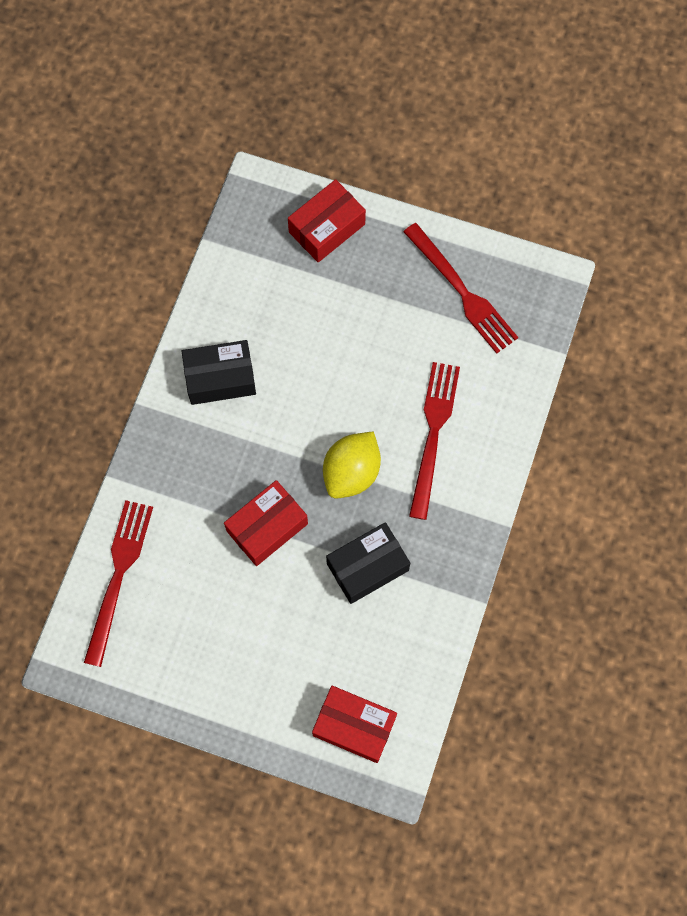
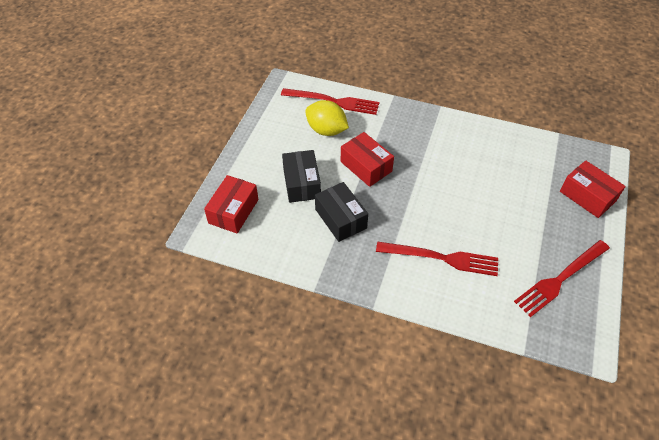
camera: 90 degrees right, 20 degrees down
black box [182,340,256,405] -> black box moved to [282,150,321,203]
yellow lemon [323,431,381,498] -> yellow lemon moved to [305,100,349,136]

